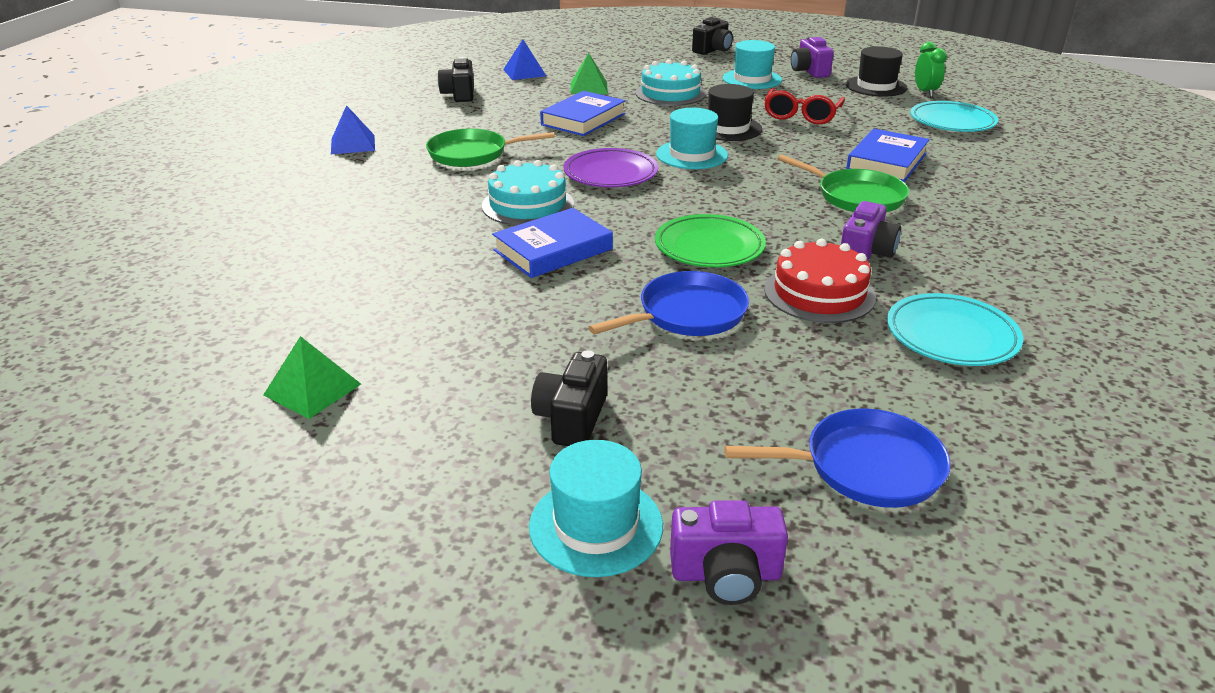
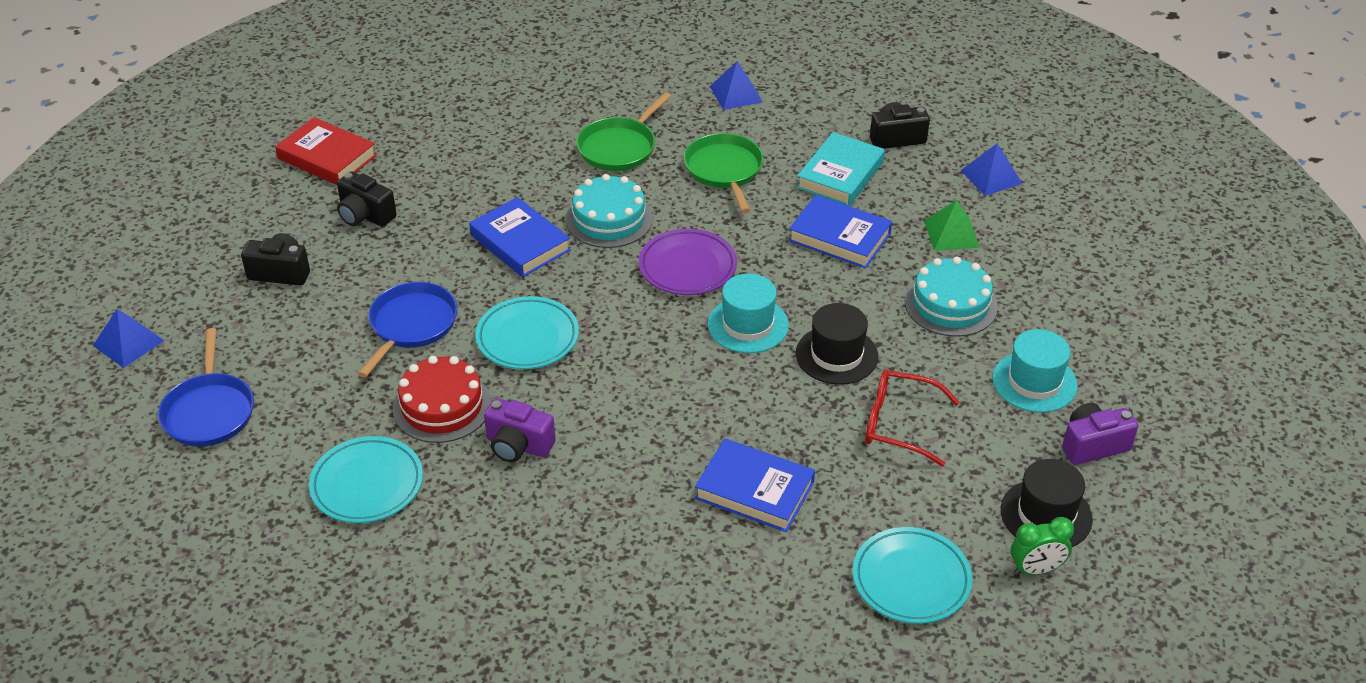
camera: 85 degrees right, 10 degrees up
green pyramid [263,336,361,419] -> red book [275,117,377,185]
turquoise hat [529,440,663,577] -> none
blue pan [588,271,749,336] -> blue pan turned 120 degrees counterclockwise [358,282,458,377]
green plate [655,214,766,267] -> turquoise plate [475,296,579,369]
purple camera [670,500,788,605] -> blue pyramid [93,309,164,368]
black camera [692,17,733,55] -> black camera moved to [337,171,397,227]
green pan [777,155,909,212] -> green pan moved to [577,92,671,171]
none -> turquoise book [797,132,885,206]

